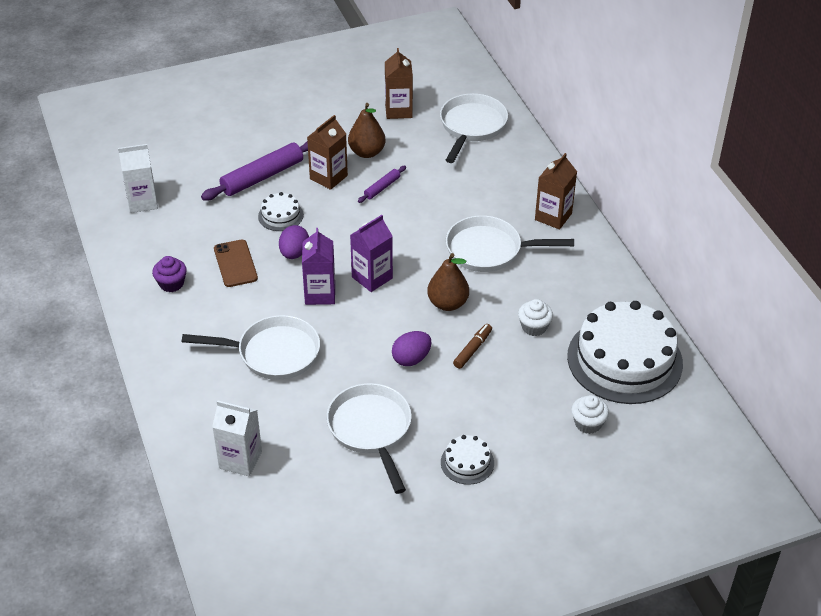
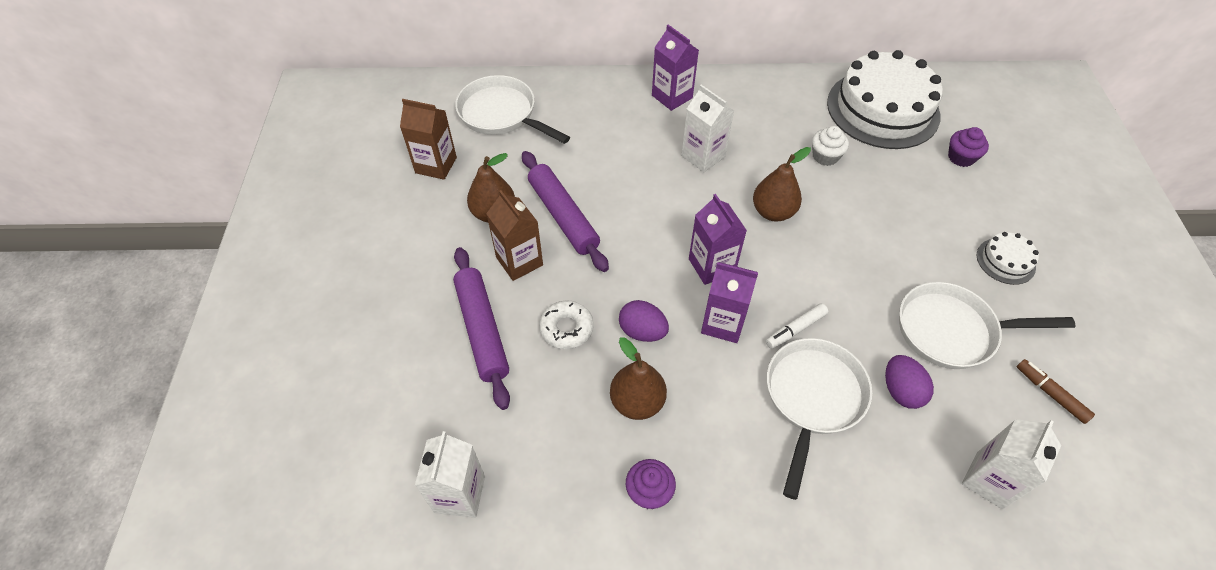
camera: 70 degrees left, 10 degrees up
brown phone [214,240,258,287] -> brown pear [610,337,667,420]
white cake [258,192,304,231] -> white donut [539,300,594,349]
purple rolling pin [358,166,406,203] -> purple rolling pin [522,151,609,272], size x2.00
purple egg [392,331,432,366] -> purple egg moved to [885,355,934,409]
white pan [446,215,574,272] -> white carton [681,85,735,172]
brown marker [453,324,492,369] -> brown marker moved to [1017,359,1095,424]
brown carton [535,153,577,230] -> purple carton [652,25,699,111]
white cupcake [571,395,609,434] -> purple cupcake [948,127,989,167]
none -> white marker [766,303,828,349]

